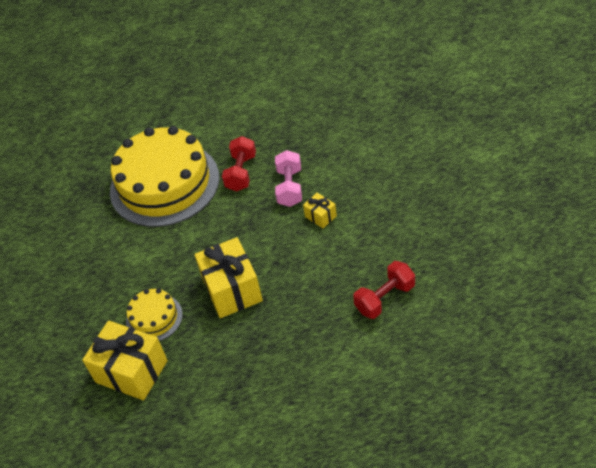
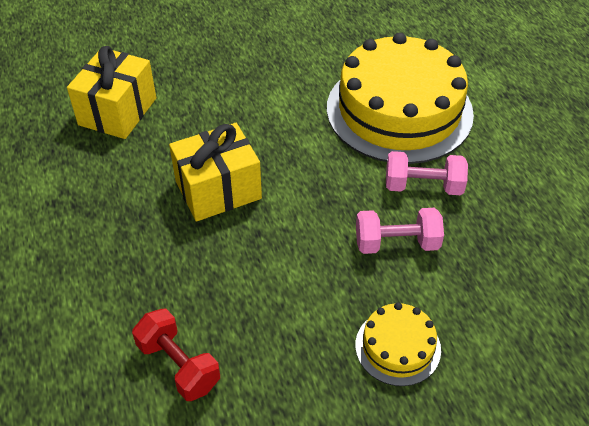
camera: 80 degrees right, 0 degrees up
yellow cake [126,289,183,341] -> yellow cake moved to [355,302,441,386]
red dumbbell [222,136,256,192] -> pink dumbbell [386,151,468,195]
yellow gift [303,193,337,228] -> none

